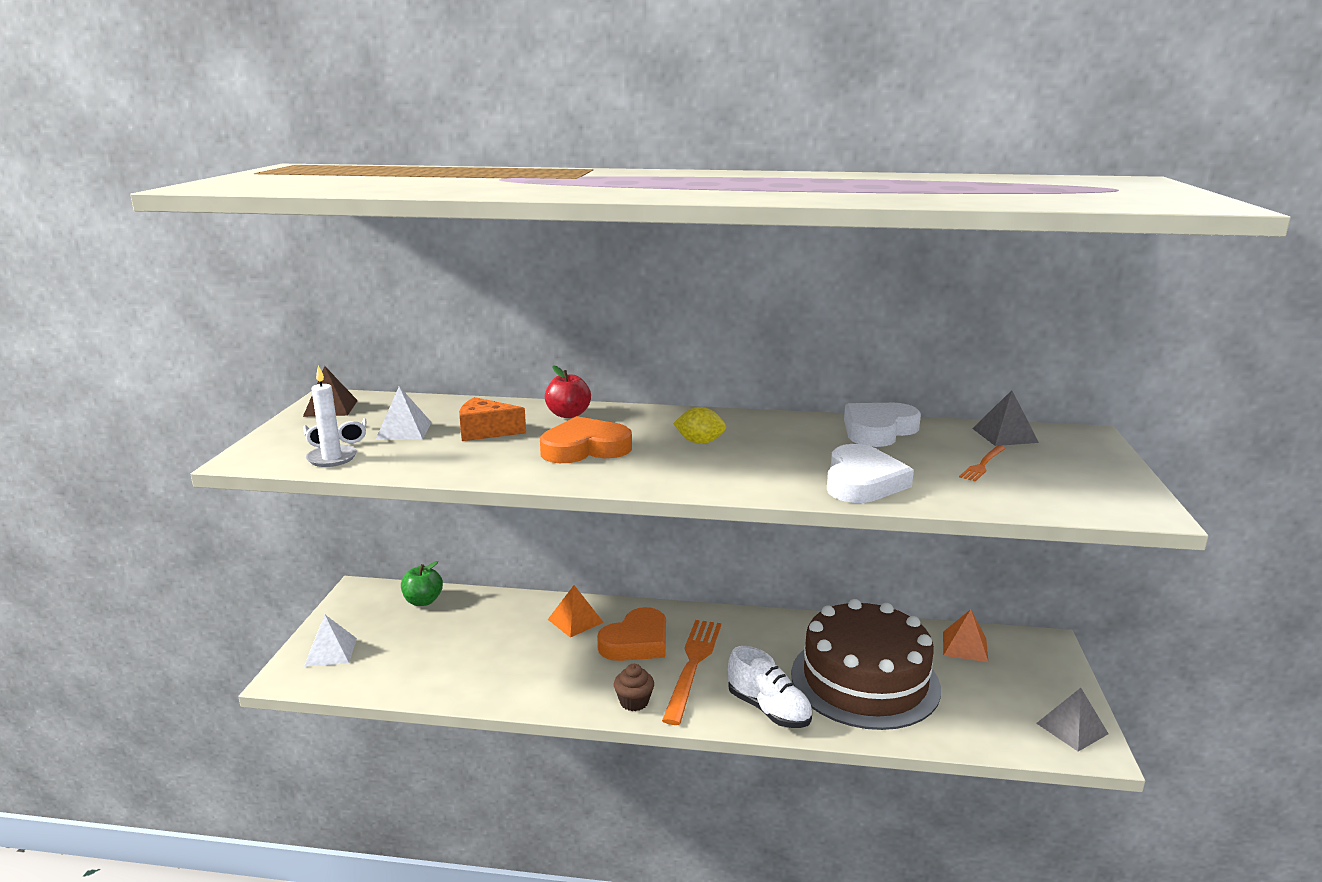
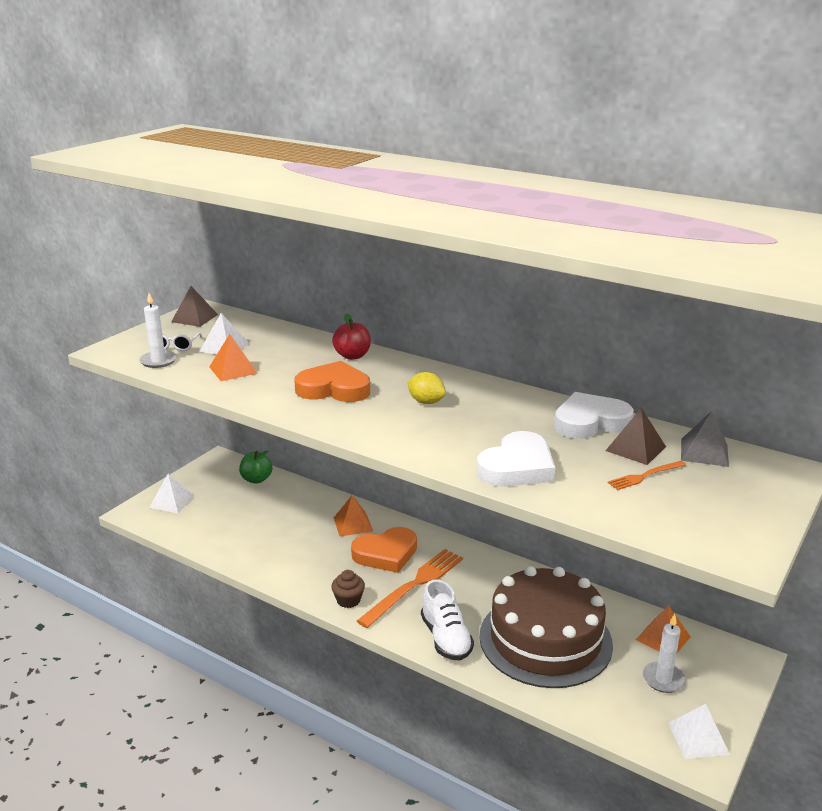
camera: 25 degrees right, 5 degrees up
orange cheese [459,397,526,441] -> none
grey pyramid [1036,688,1109,752] -> white pyramid [668,704,730,759]
none -> orange pyramid [209,334,258,381]
none -> brown pyramid [606,408,666,465]
none -> white candle [643,614,686,693]

